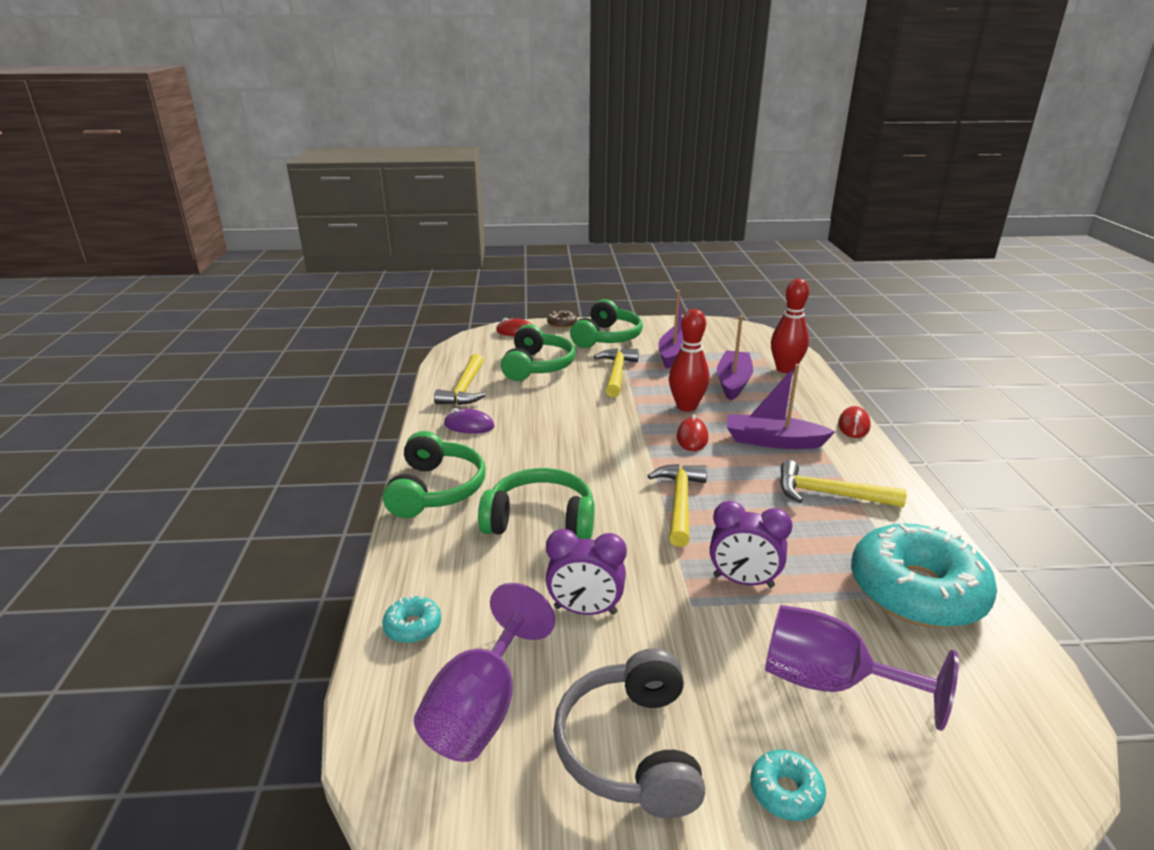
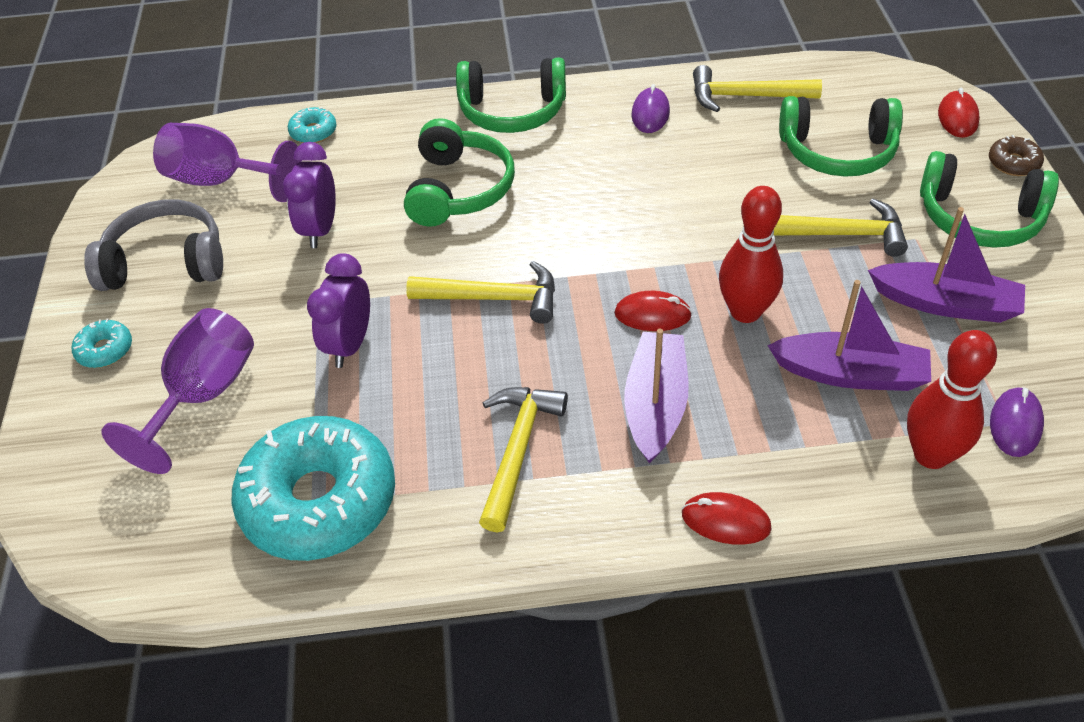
camera: 90 degrees right, 20 degrees up
none -> purple mouse [990,387,1044,457]

